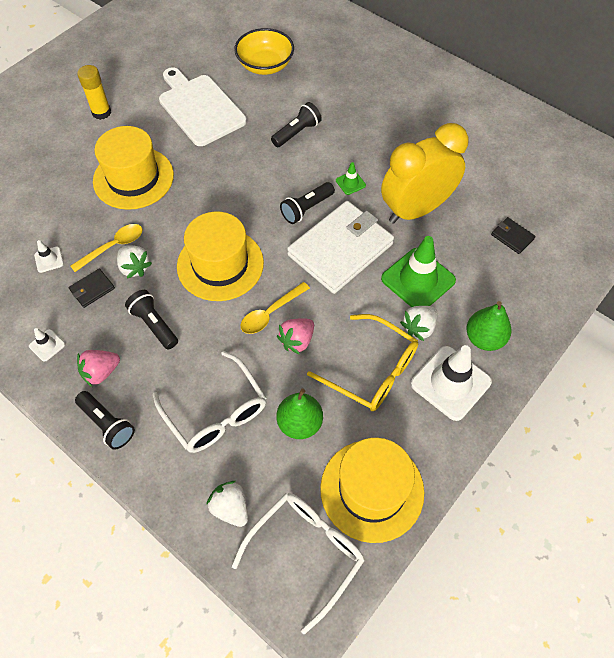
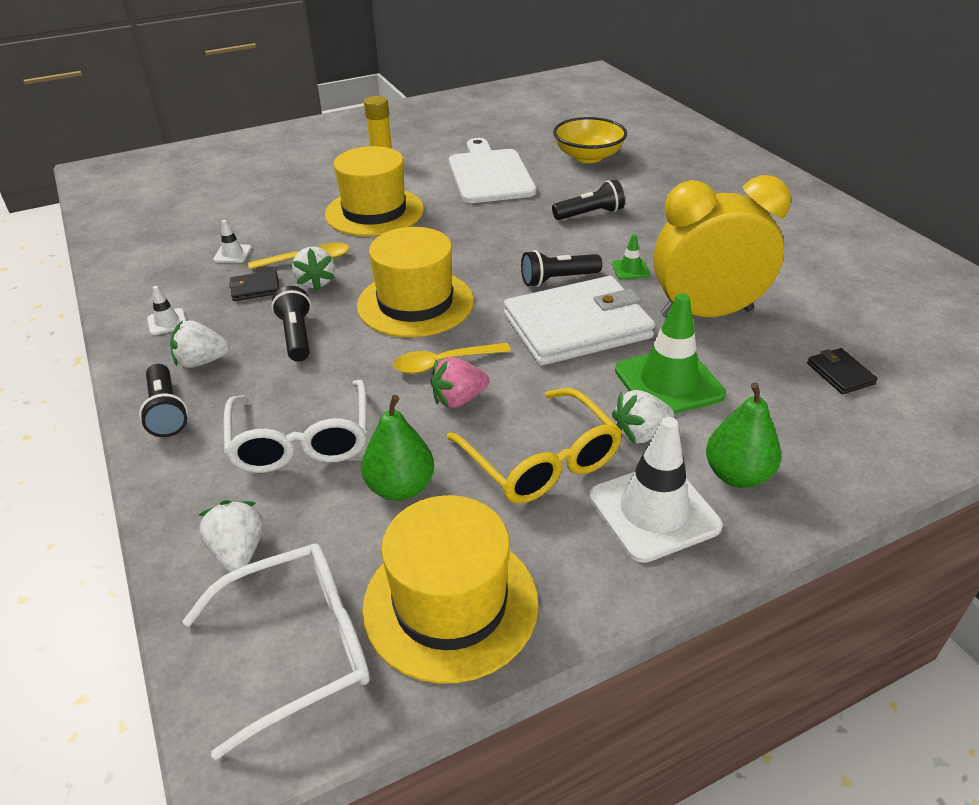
camera: 25 degrees right, 20 degrees down
pink strawberry [77,350,120,387] -> white strawberry [170,320,230,368]

